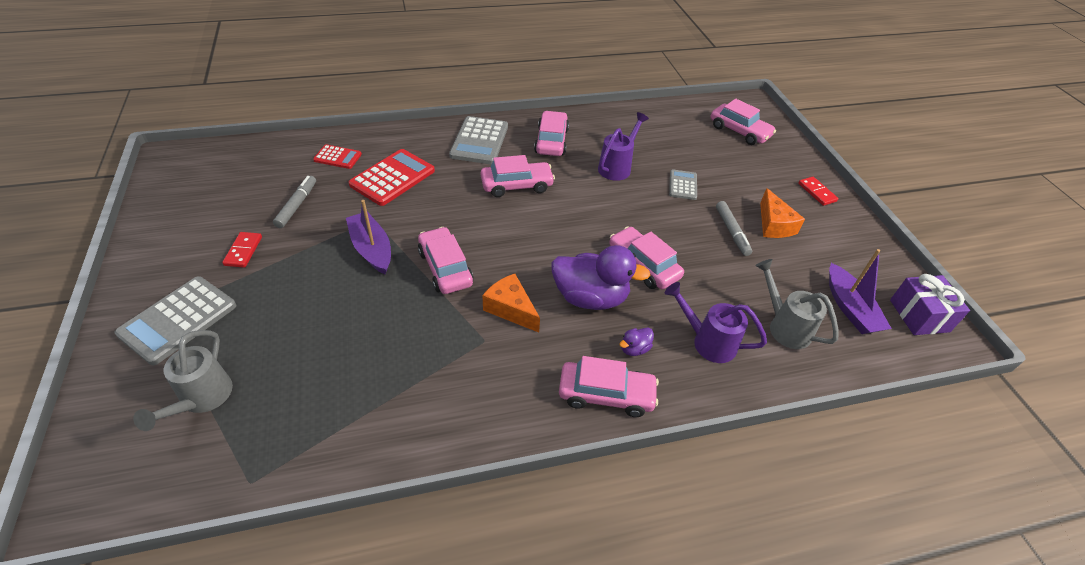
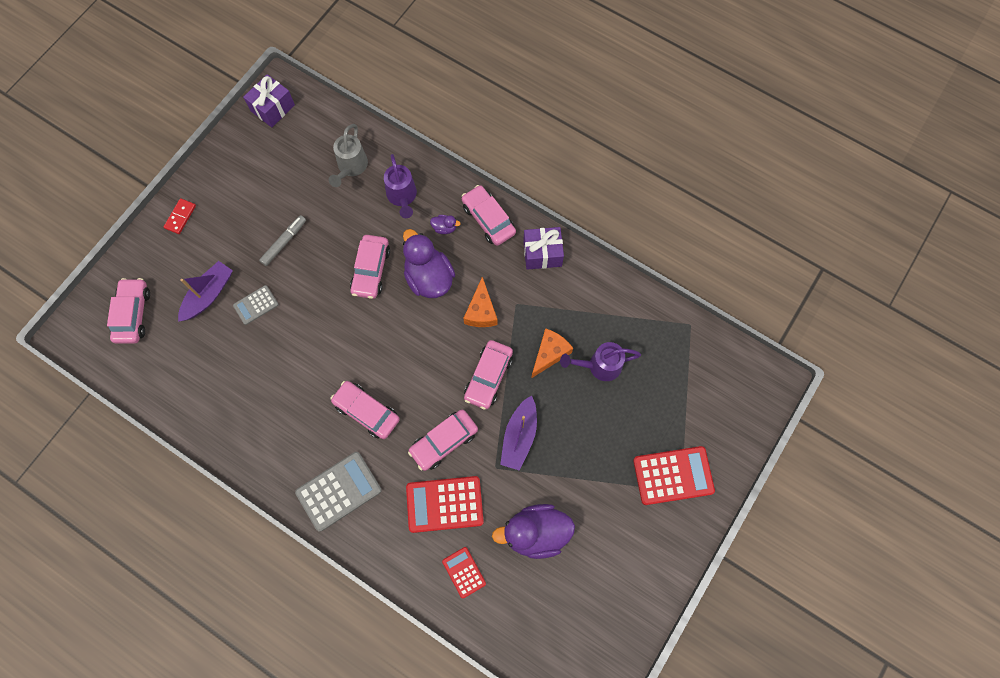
camera: 130 degrees left, 25 degrees up
grey calculator [115,276,236,365] -> red calculator [633,446,715,505]
grey watering can [133,330,233,431] -> none
red domino [222,232,262,268] -> none
grey marker [273,176,316,228] -> purple duck [492,504,575,559]
pink car [534,111,569,156] -> pink car moved to [408,410,478,471]
purple watering can [598,112,649,181] -> purple watering can moved to [560,342,641,381]
orange cheese [760,188,805,238] -> orange cheese moved to [531,328,573,378]
purple boat [829,249,892,334] -> purple boat moved to [178,261,233,322]
none -> purple gift [523,227,564,270]

